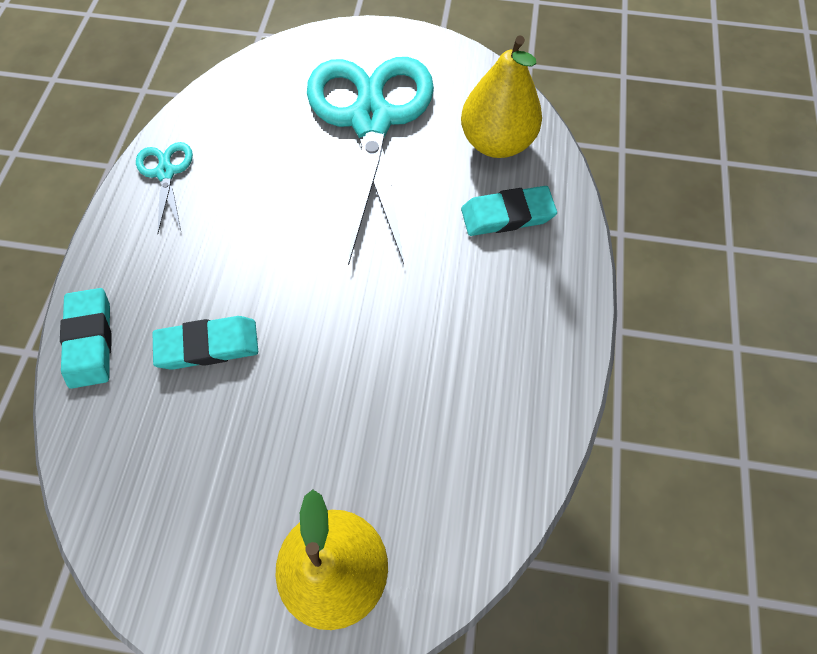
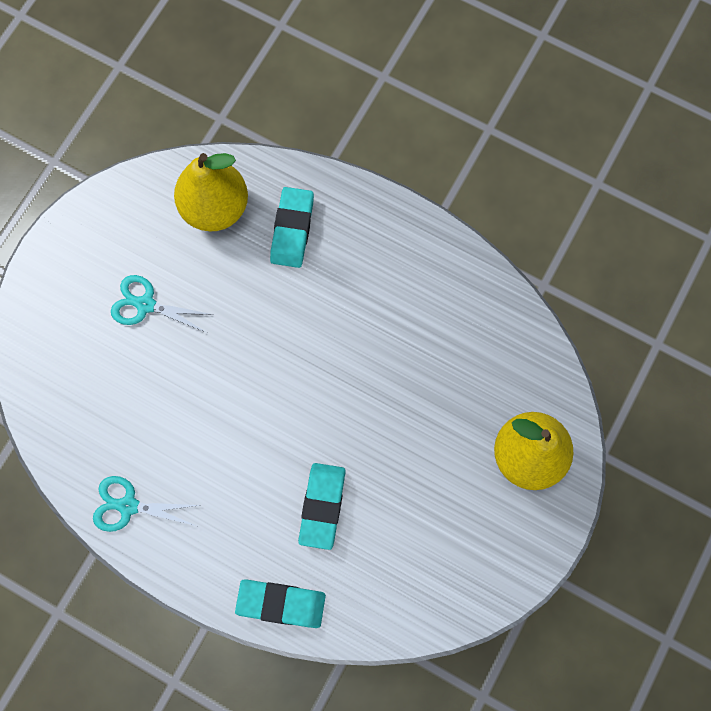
camera: 70 degrees left, 10 degrees up
turquoise scissors [307,57,434,265] -> turquoise scissors [111,275,214,333], size x0.42

